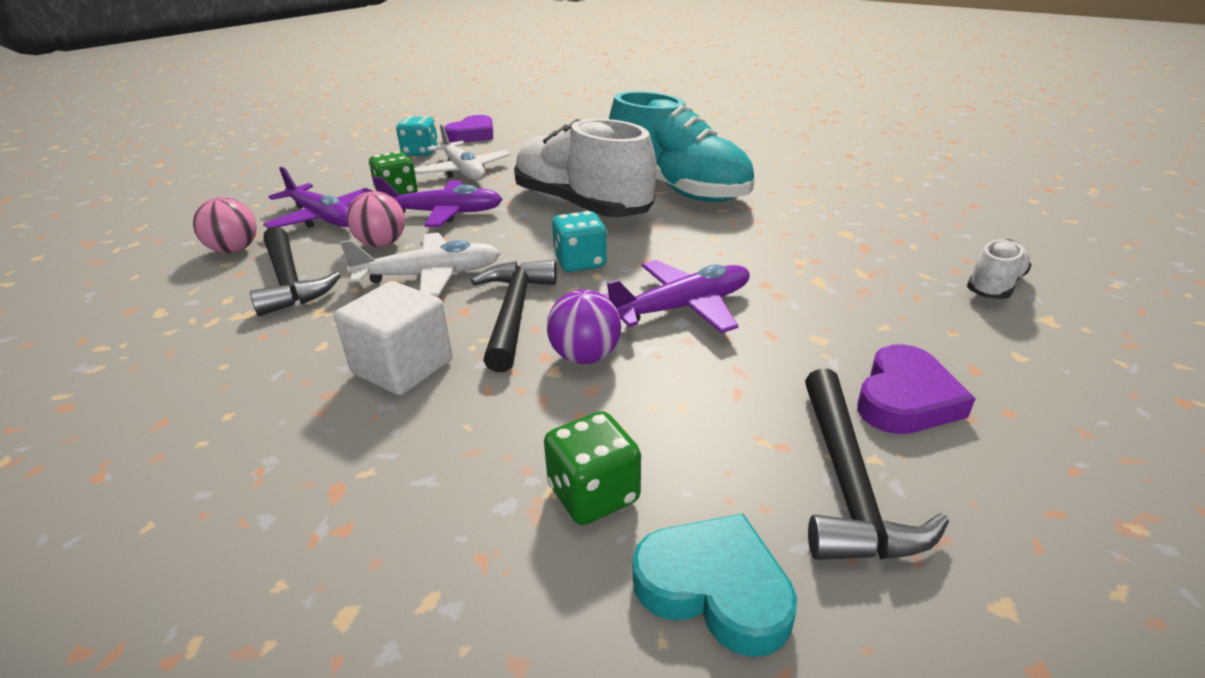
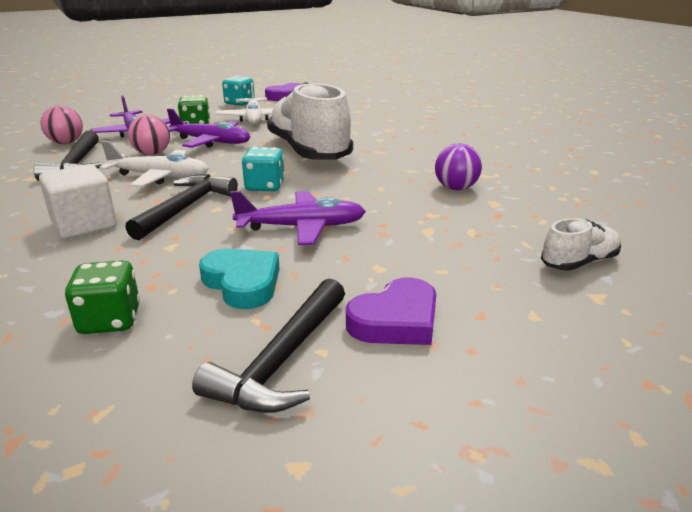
camera: 20 degrees right, 5 degrees down
purple ball [547,289,621,364] -> purple ball moved to [435,144,482,190]
turquoise shoe [609,91,755,202] -> none
turquoise heart [633,514,797,657] -> turquoise heart moved to [199,248,280,309]

